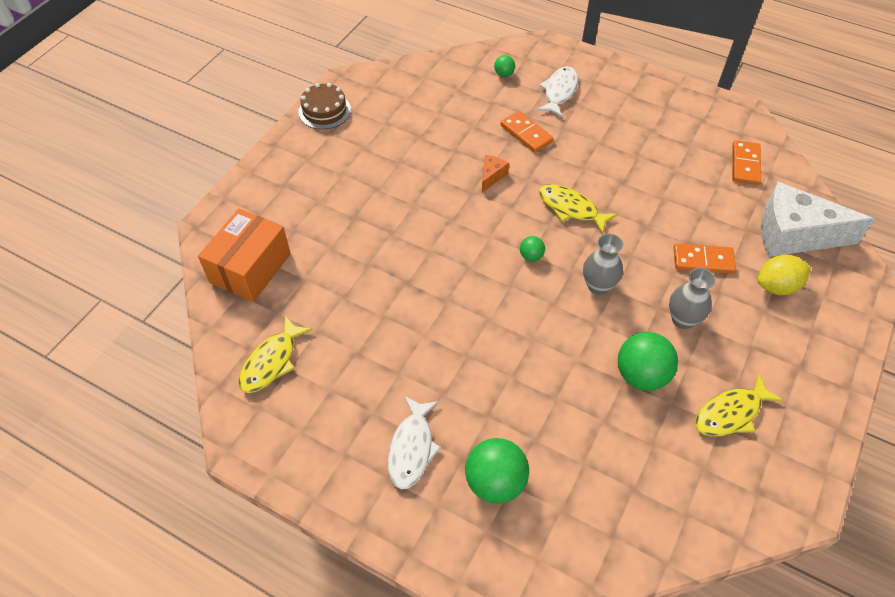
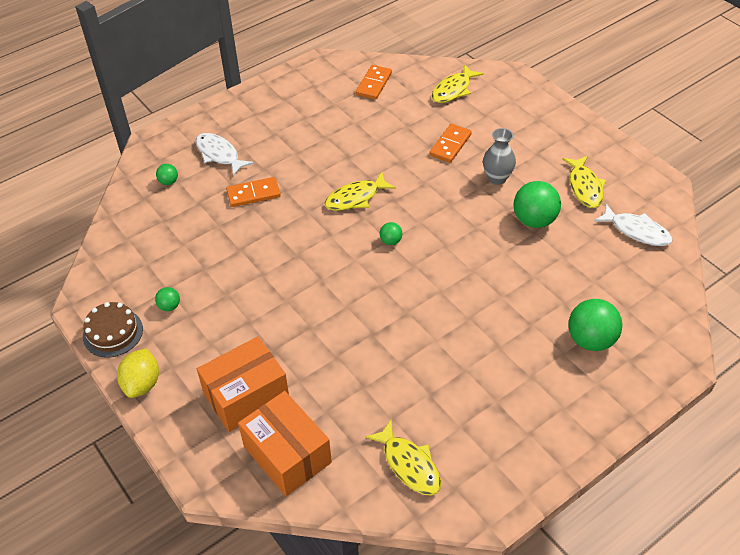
camera: 65 degrees left, 5 degrees down
white fish [388,396,441,489] -> white fish moved to [594,204,673,246]
orange cheese [482,155,509,192] -> none
grey vase [583,233,623,295] -> none
orange domino [732,140,761,185] -> orange domino turned 75 degrees clockwise [356,65,392,100]
yellow lemon [757,255,811,295] -> yellow lemon moved to [117,349,159,398]
white cheese [760,182,875,257] -> yellow fish [432,64,484,103]
none -> green ball [155,287,180,311]
none -> orange box [197,336,289,432]

